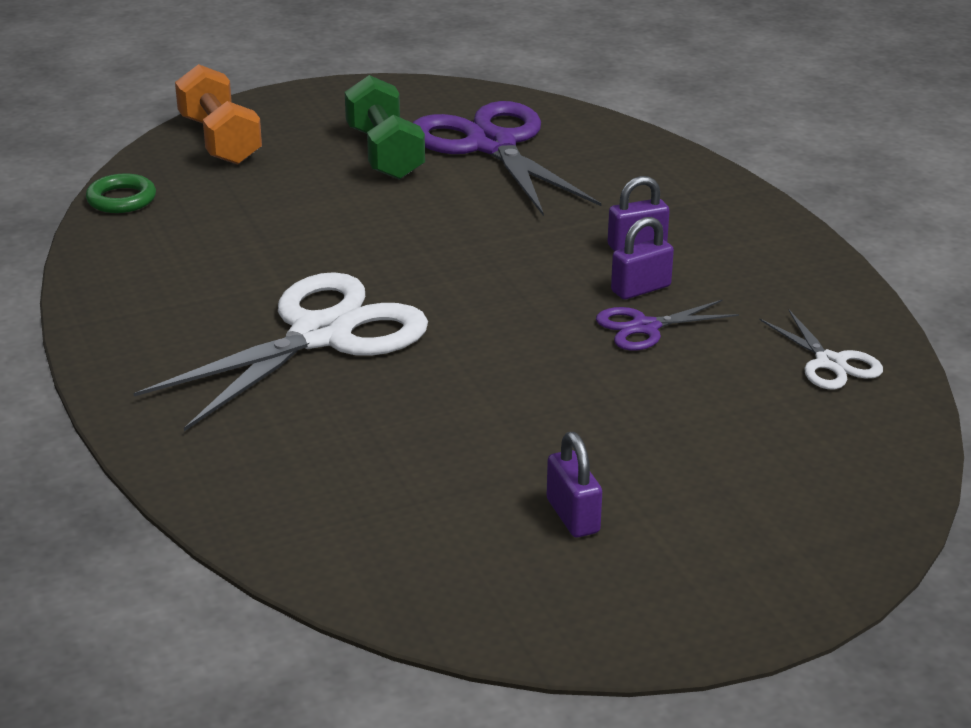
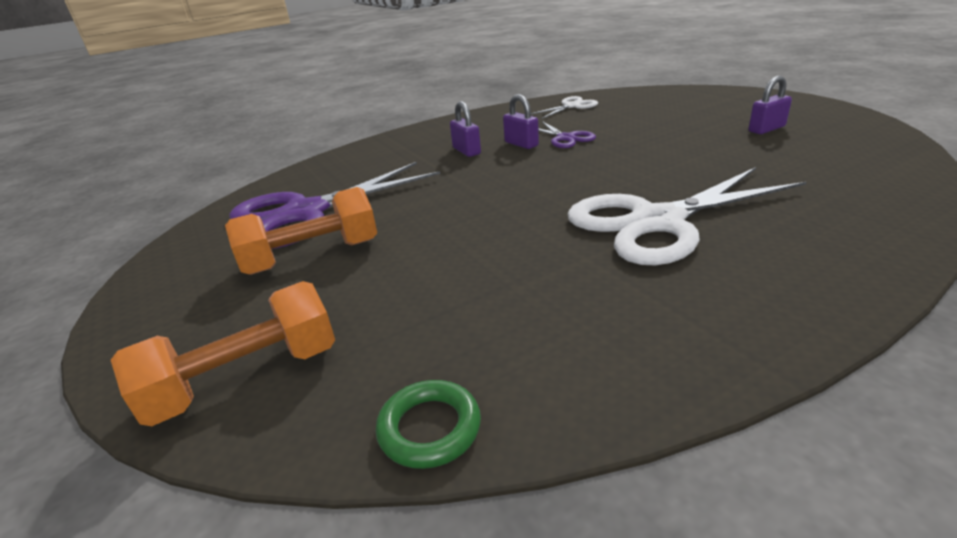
camera: 95 degrees left, 0 degrees up
white scissors [134,272,428,431] -> white scissors turned 60 degrees counterclockwise [567,167,806,265]
green dumbbell [345,75,425,180] -> orange dumbbell [225,187,377,275]

